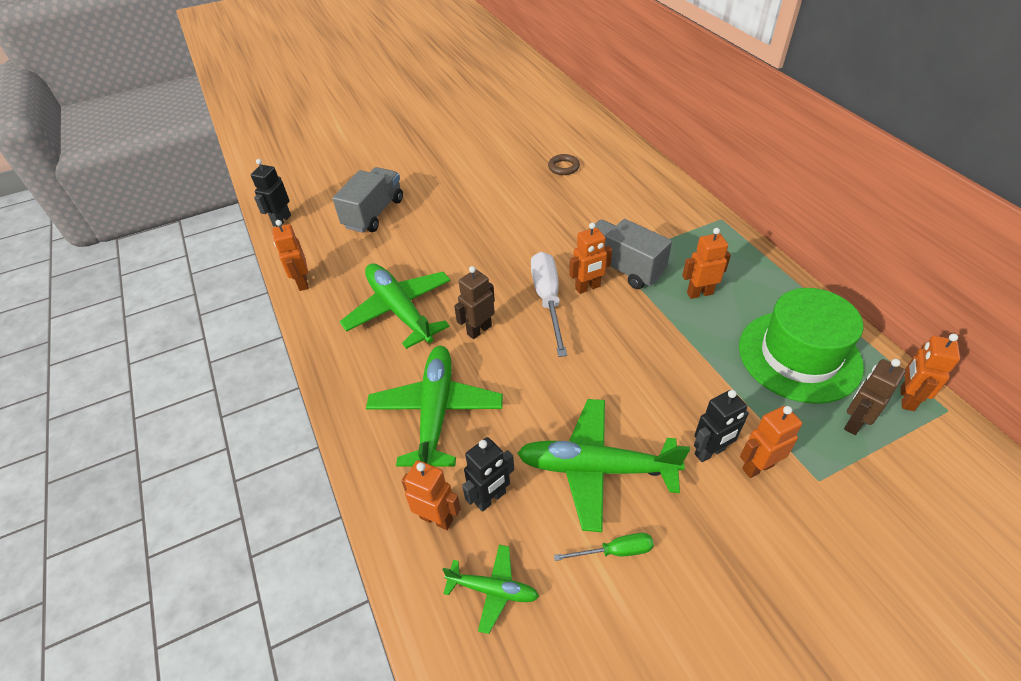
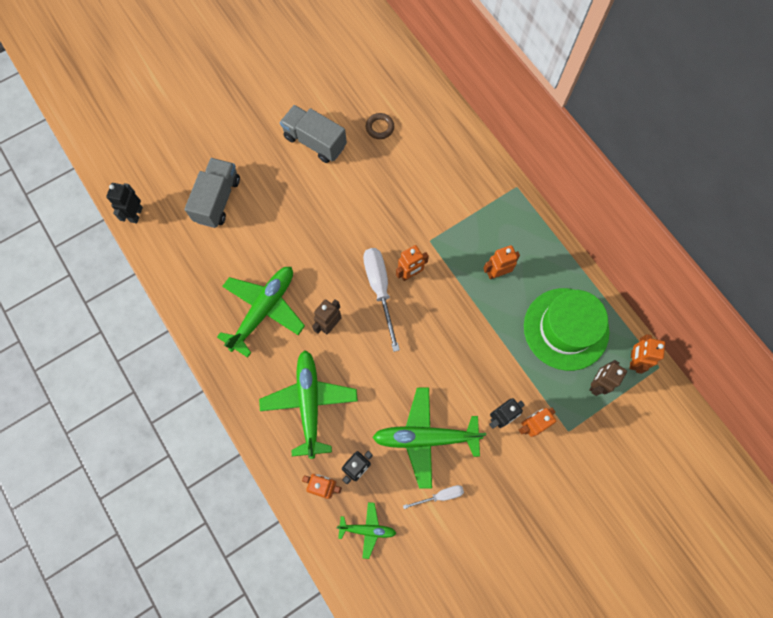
camera: 10 degrees left, 25 degrees up
orange robot [272,220,309,291] -> none
green plane [339,263,451,349] -> green plane turned 75 degrees clockwise [217,267,305,358]
green screwdriver [554,533,654,561] -> white screwdriver [403,485,464,509]
grey truck [588,219,672,289] -> grey truck moved to [280,105,347,163]

